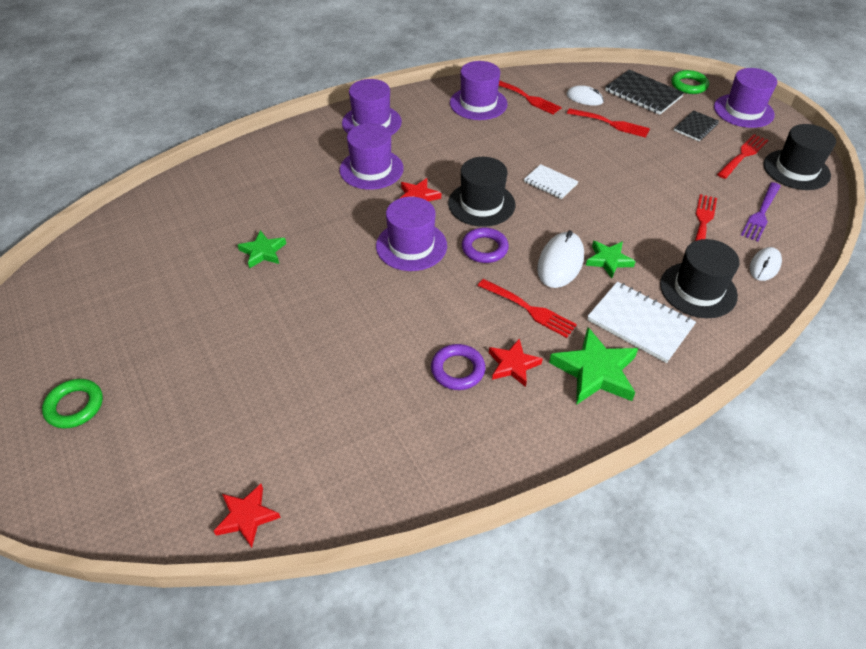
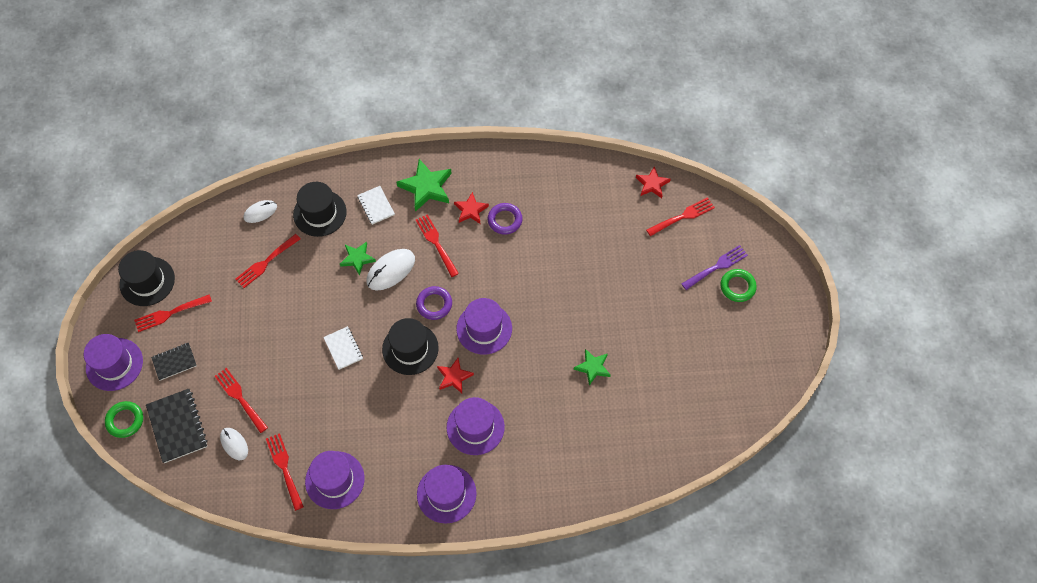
camera: 155 degrees left, 15 degrees up
white notebook [587,282,696,363] -> white notebook [357,186,395,225], size x0.61
purple fork [741,182,781,242] -> purple fork moved to [682,245,748,290]
none -> red fork [646,197,715,236]

